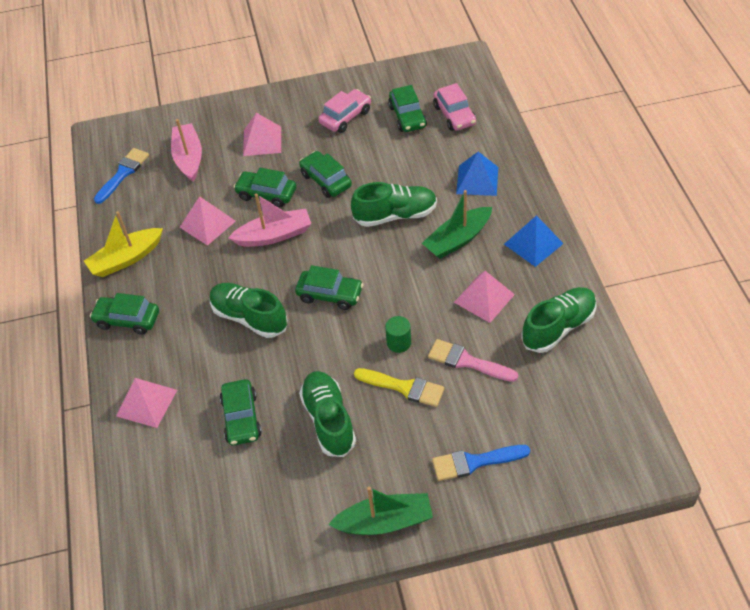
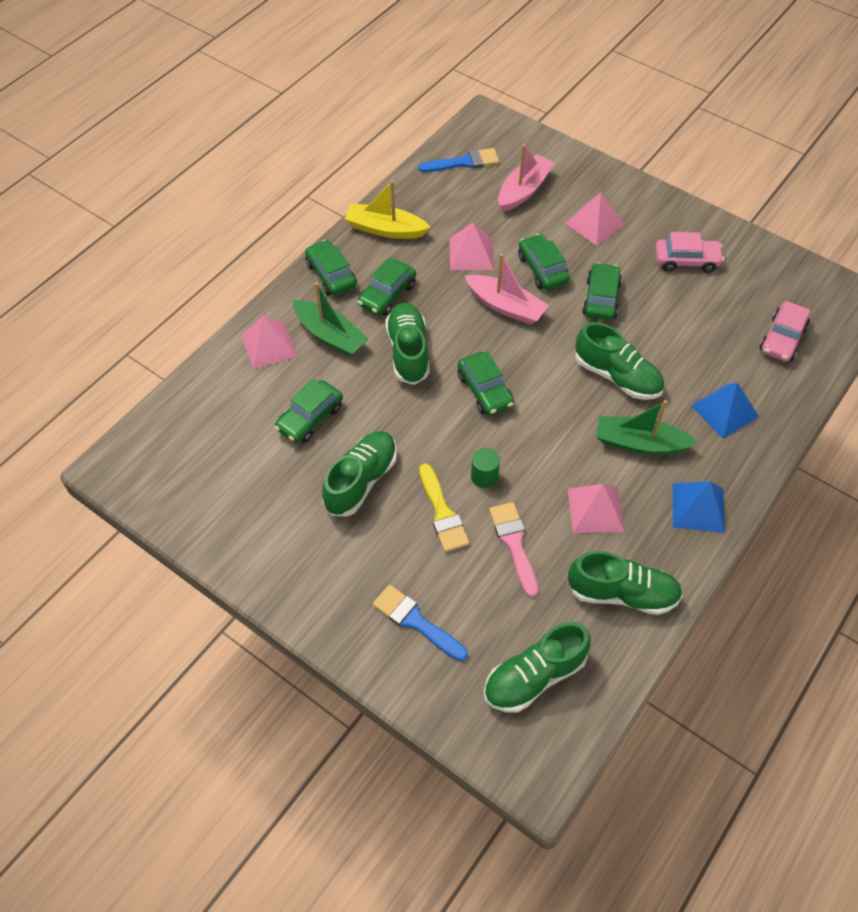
camera: 45 degrees right, 5 degrees up
green boat [328,487,433,535] -> green boat moved to [292,282,368,357]
green car [388,85,427,132] -> green car moved to [357,257,416,316]
none -> green shoe [484,622,591,713]

